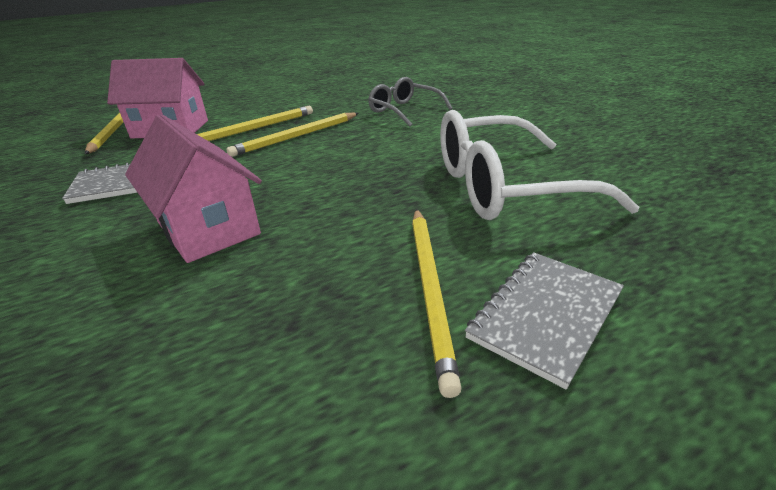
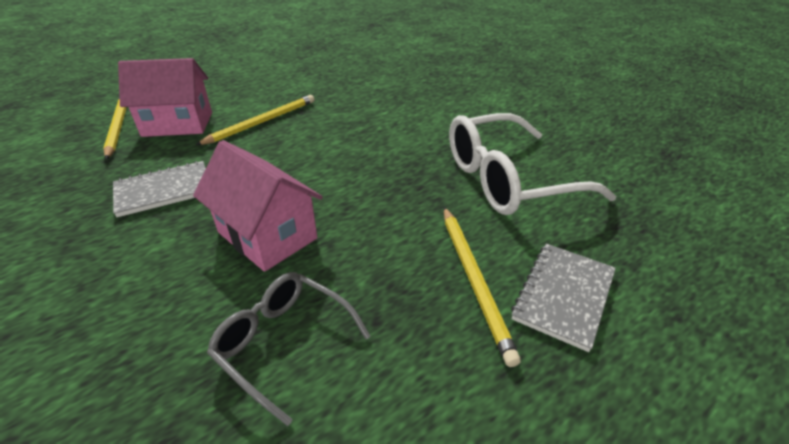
camera: 10 degrees left, 5 degrees up
yellow pencil [226,112,359,157] -> none
grey glasses [368,77,453,127] -> grey glasses moved to [207,272,371,426]

